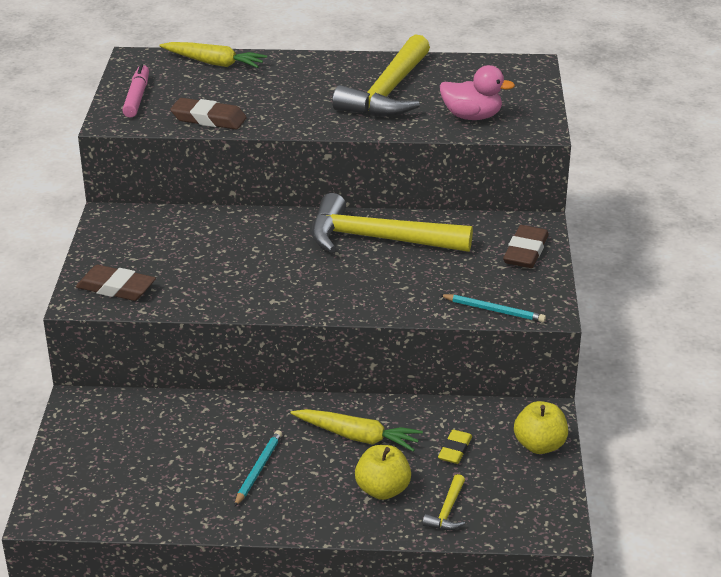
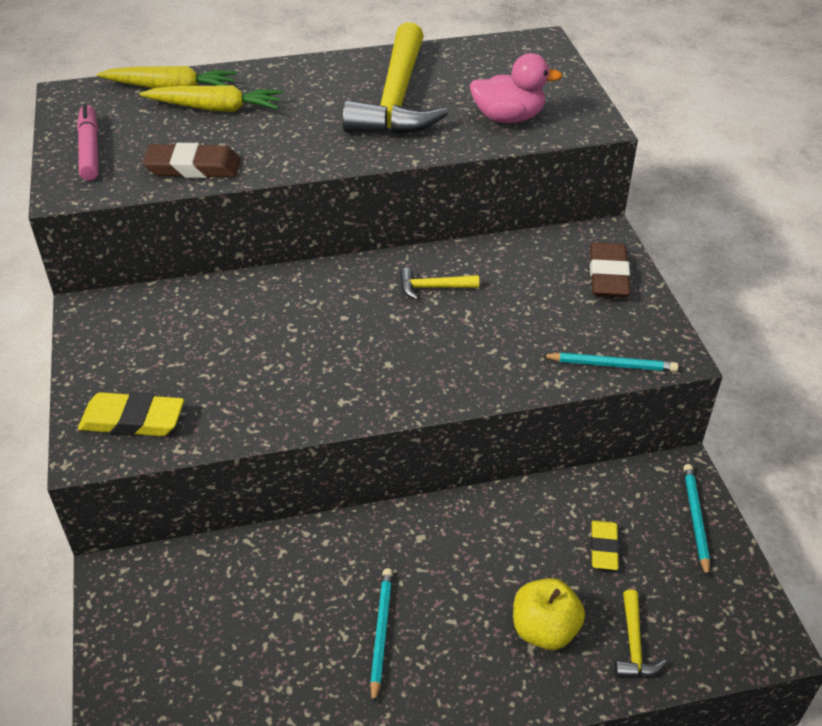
camera: 15 degrees left, 10 degrees up
brown eraser [76,265,156,301] -> yellow eraser [78,392,184,436]
yellow carrot [290,409,423,452] -> yellow carrot moved to [140,85,283,112]
yellow hammer [311,193,473,253] -> yellow hammer [400,268,479,300], size x0.40
yellow apple [514,401,568,454] -> turquoise pencil [683,464,710,578]

